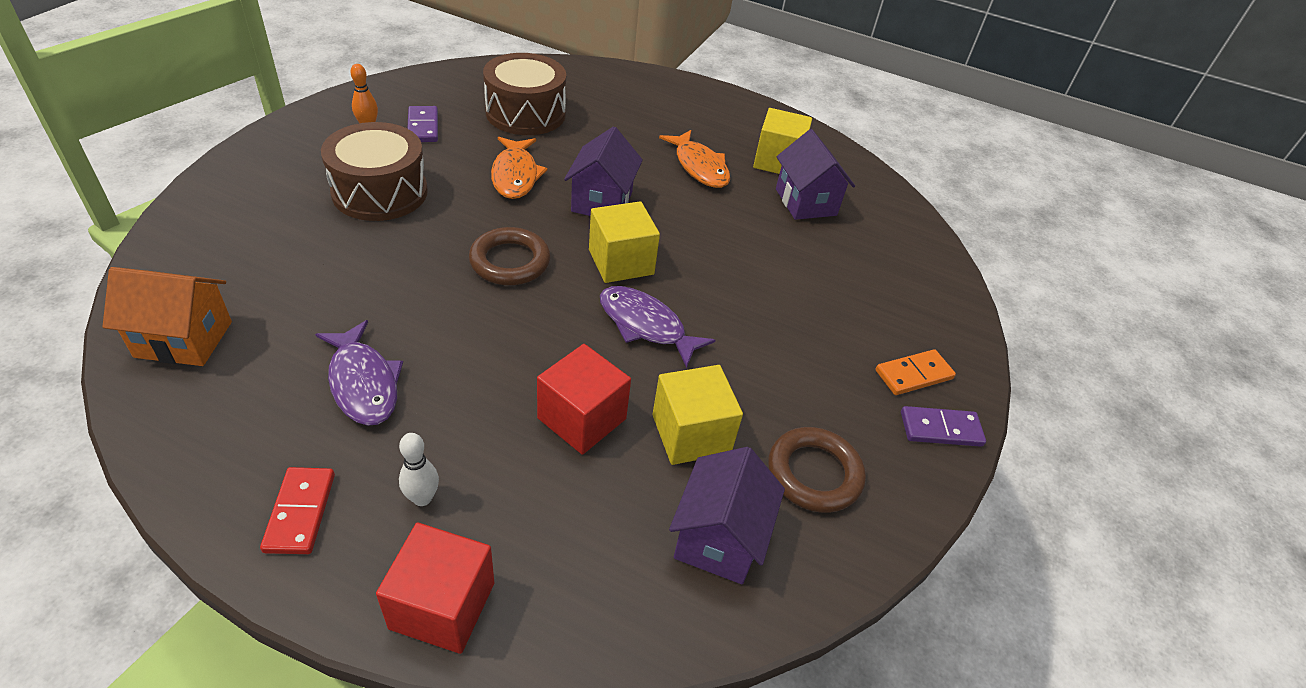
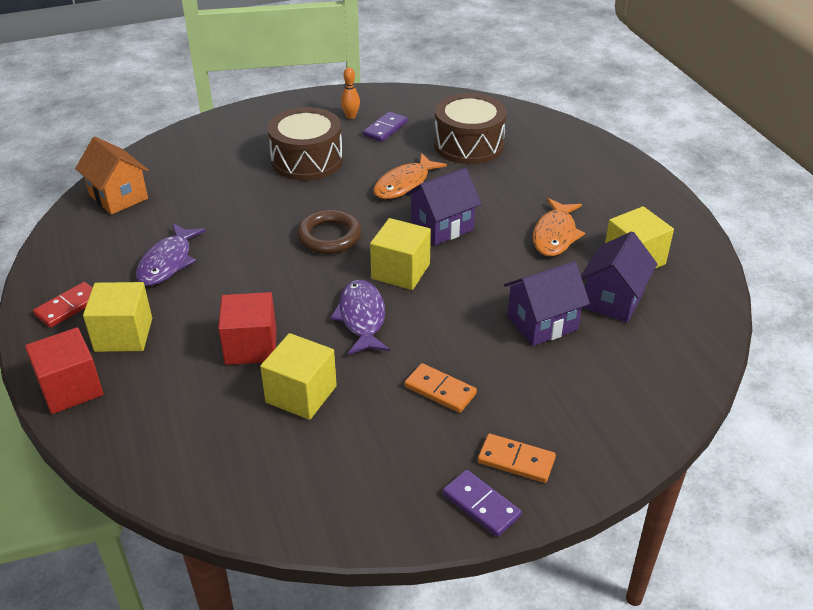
camera: 50 degrees right, 5 degrees down
white bowling pin [399,433,439,506] -> yellow cube [83,282,152,352]
purple house [669,447,785,584] -> purple house moved to [504,261,590,346]
brown ring [768,427,866,513] -> none
none -> orange domino [404,363,477,413]

